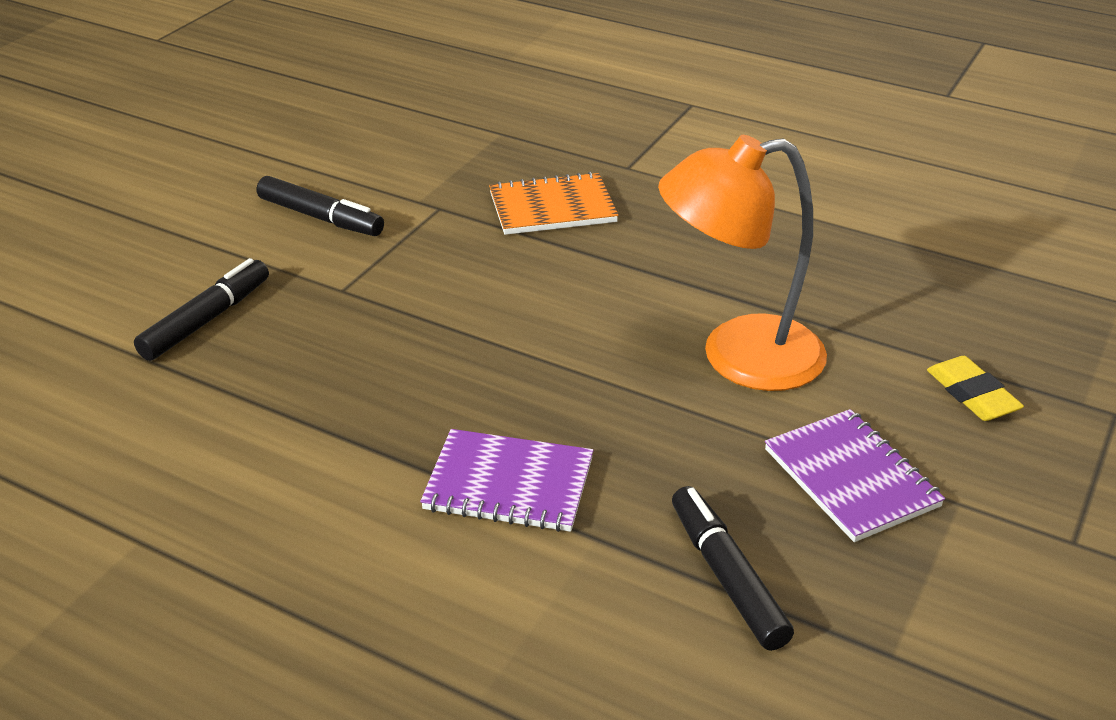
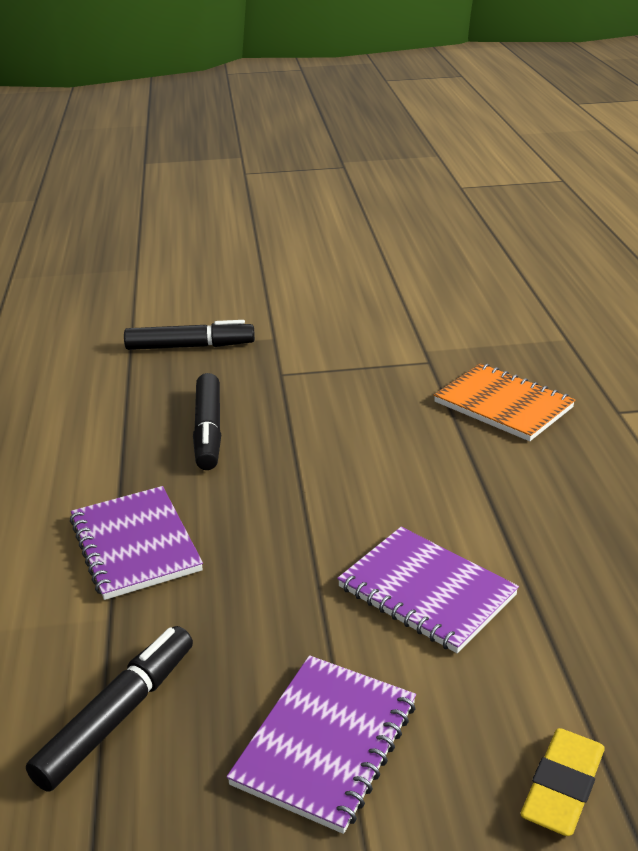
camera: 55 degrees right, 5 degrees down
black marker [257,176,384,236] -> black marker moved to [193,373,221,470]
orange lamp [658,135,827,391] -> purple notebook [337,527,519,653]

